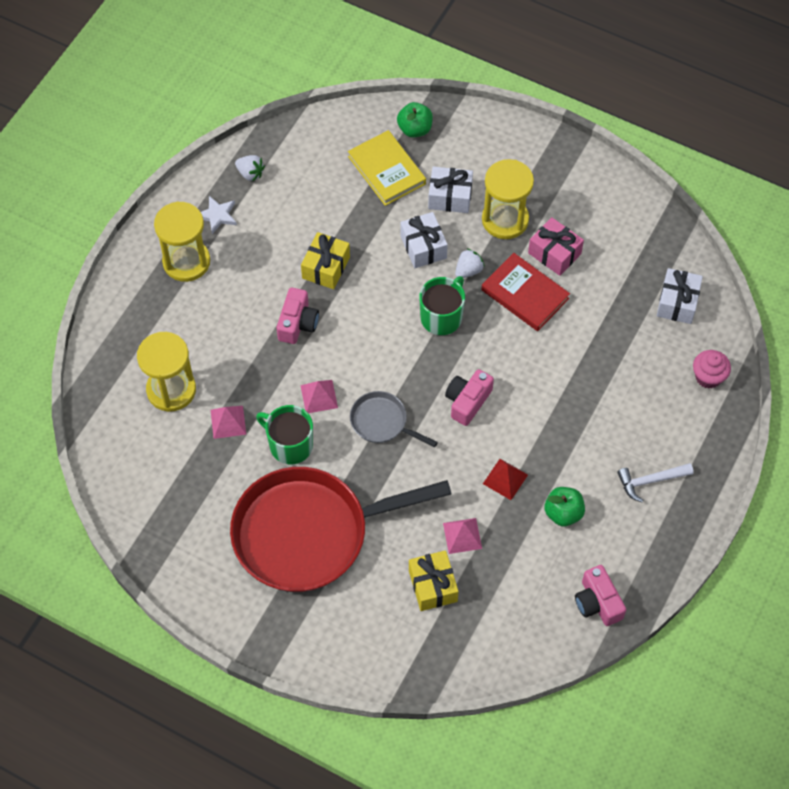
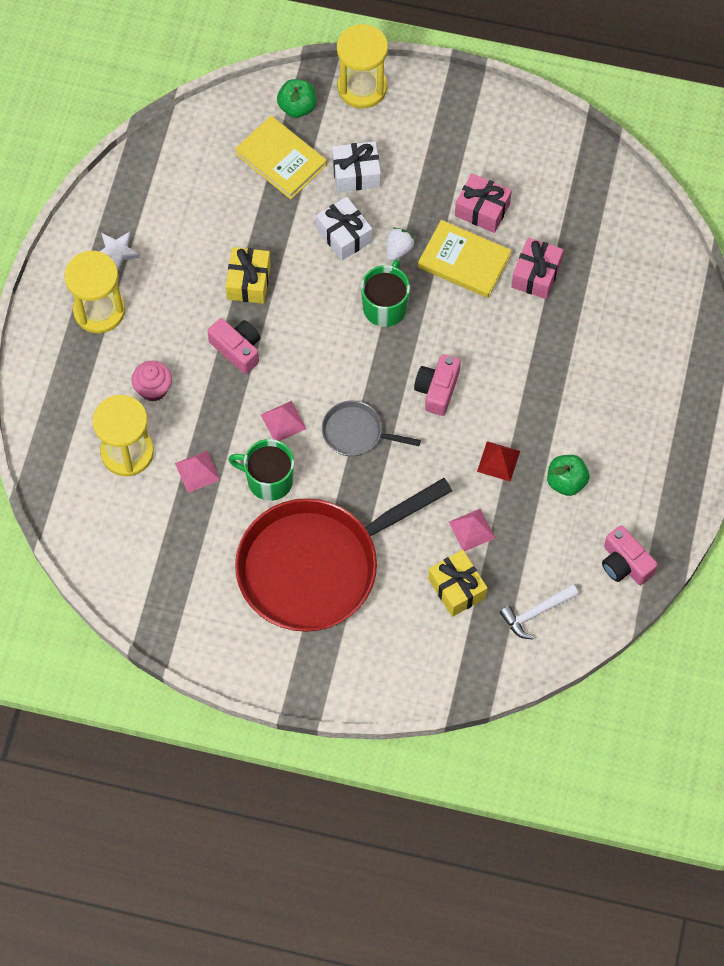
camera: 15 degrees left, 5 degrees up
white strawberry [235,155,265,181] -> none
pink camera [277,287,319,344] -> pink camera turned 45 degrees counterclockwise [207,318,260,374]
red book [481,253,570,331] -> yellow book [418,220,511,298]
yellow hourglass [482,159,534,239] -> yellow hourglass moved to [337,24,388,109]
white hammer [617,463,694,502] -> white hammer moved to [500,584,579,639]
white gift [657,268,703,324] -> none
pink cupcake [693,350,731,389] -> pink cupcake moved to [132,361,172,401]
none -> pink gift [511,237,563,299]

